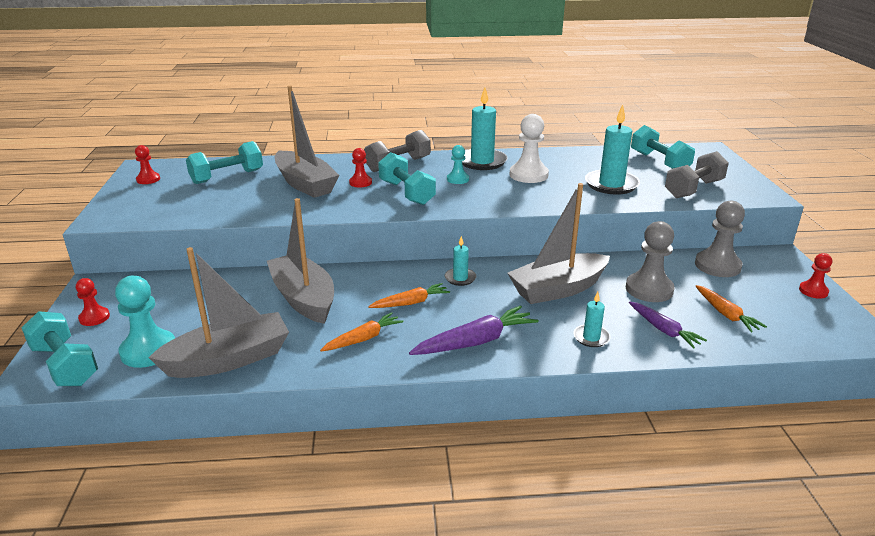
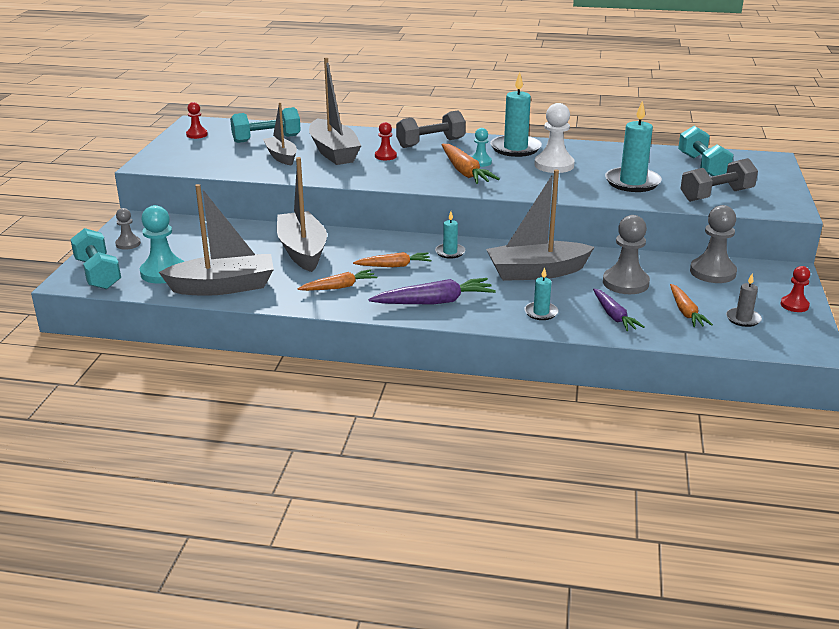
camera: 15 degrees right, 0 degrees up
red pawn [76,278,110,326] -> grey pawn [115,208,141,250]
turquoise dumbbell [378,152,436,205] -> none
none -> grey boat [263,102,297,166]
none -> orange carrot [442,144,500,184]
none -> grey candle [726,274,762,327]

